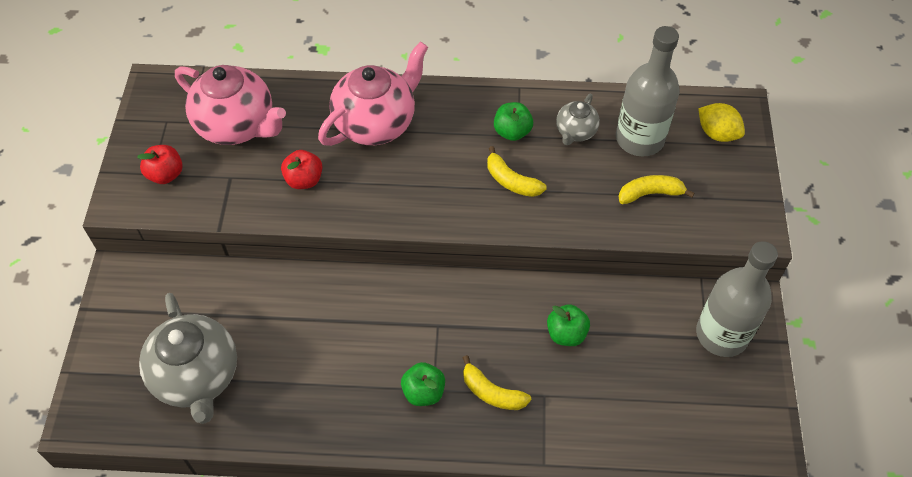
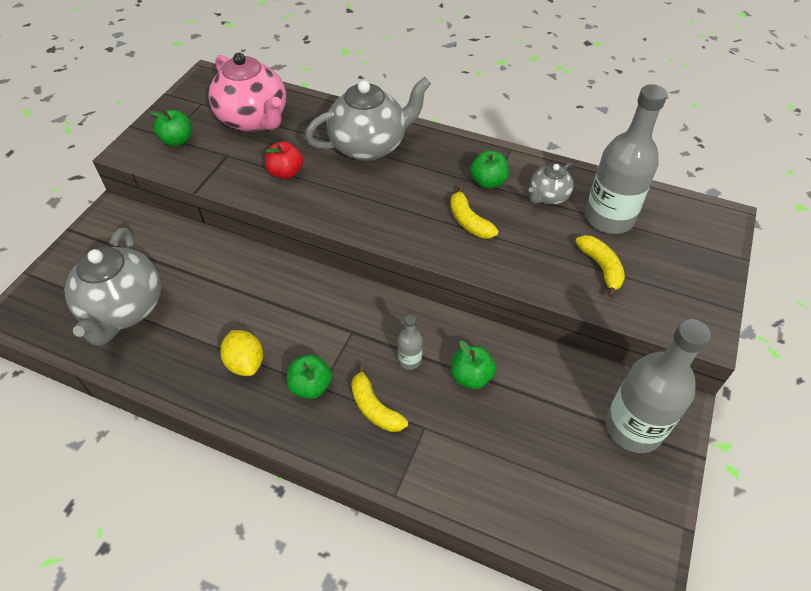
camera: 20 degrees right, 5 degrees down
red apple [137,145,183,184] -> green apple [150,110,192,146]
pink teapot [318,42,428,146] -> grey teapot [305,77,431,161]
yellow banana [618,175,694,204] -> yellow banana turned 60 degrees clockwise [575,235,625,298]
yellow lemon [698,103,745,142] -> yellow lemon moved to [220,330,263,376]
none -> grey bottle [398,315,423,370]

